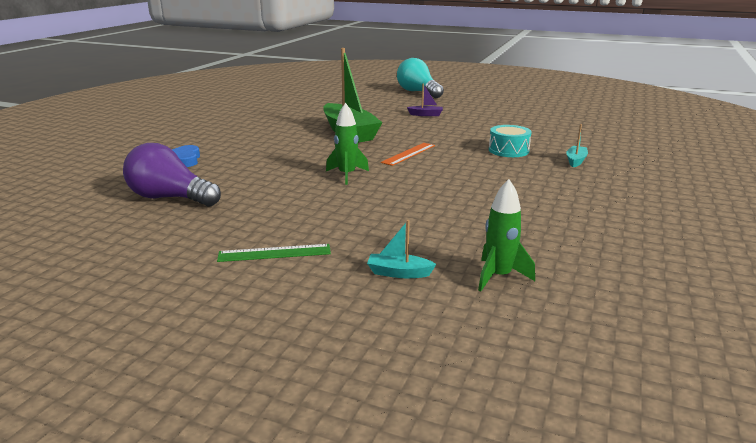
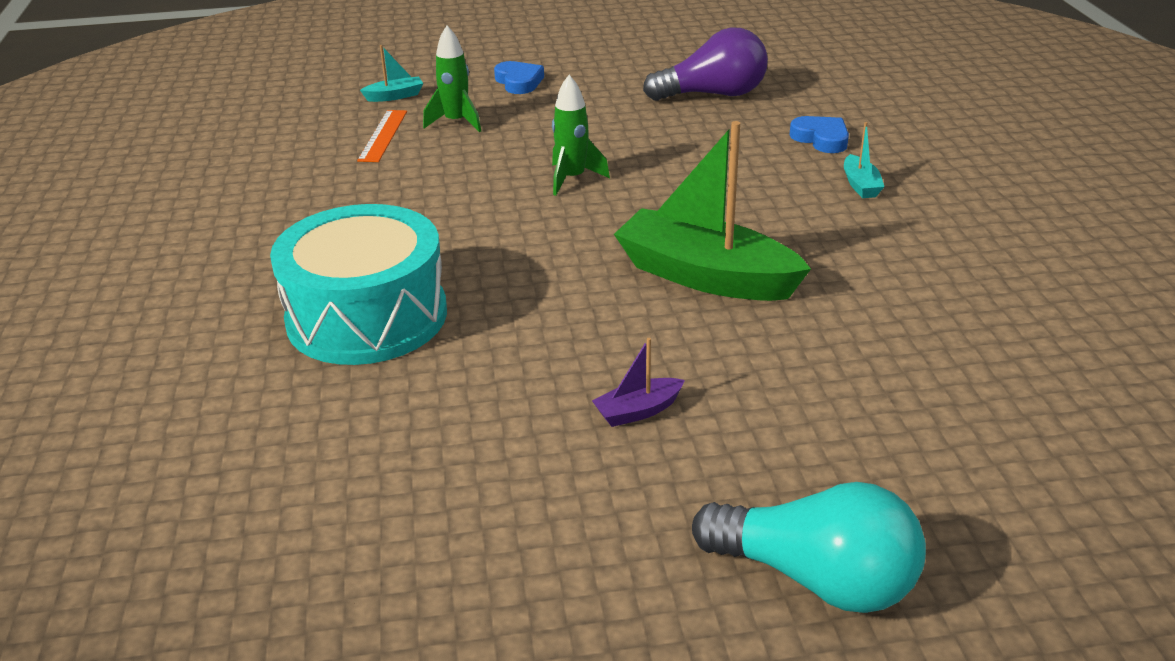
camera: 150 degrees right, 10 degrees up
green ruler [217,244,331,262] -> blue heart [494,61,544,94]
orange ruler [381,143,435,166] -> orange ruler moved to [357,110,407,162]
green rocket [478,179,535,292] -> green rocket moved to [423,26,481,132]
turquoise drum [489,125,531,157] -> turquoise drum [270,204,447,365], size x1.98
turquoise boat [566,124,588,167] -> turquoise boat moved to [844,122,884,198]

